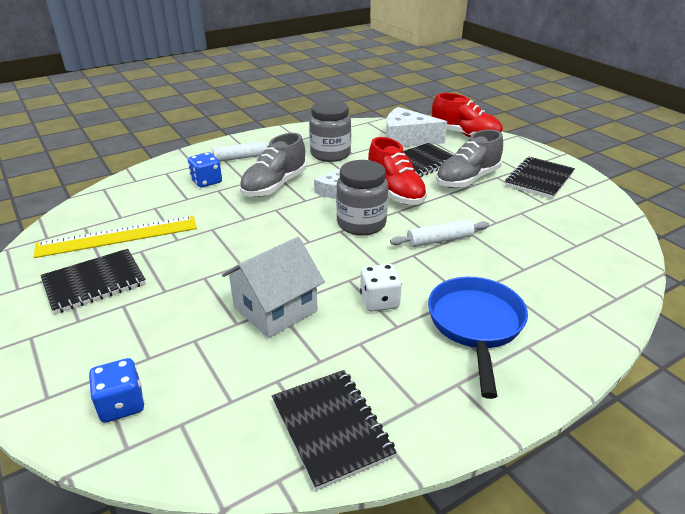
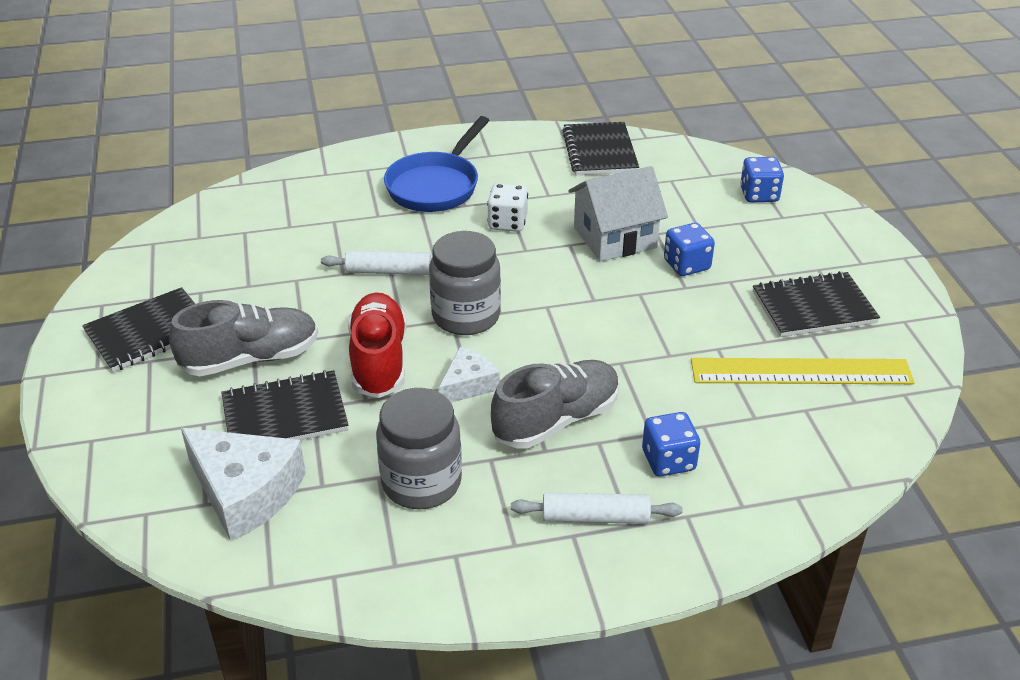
camera: 160 degrees left, 5 degrees up
red shoe [432,93,503,138] -> none
none -> blue dice [664,223,715,276]

